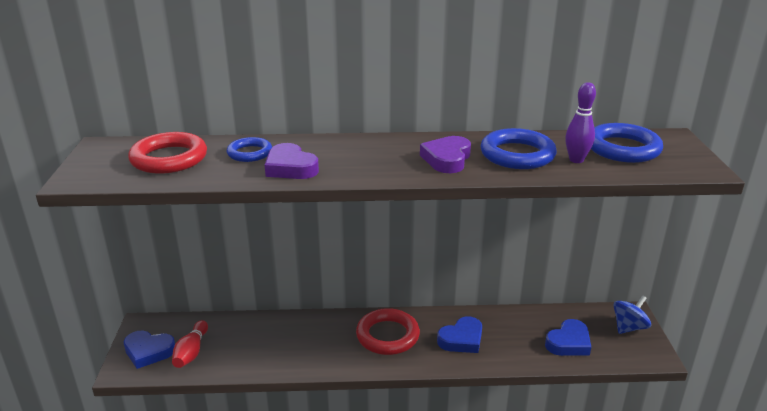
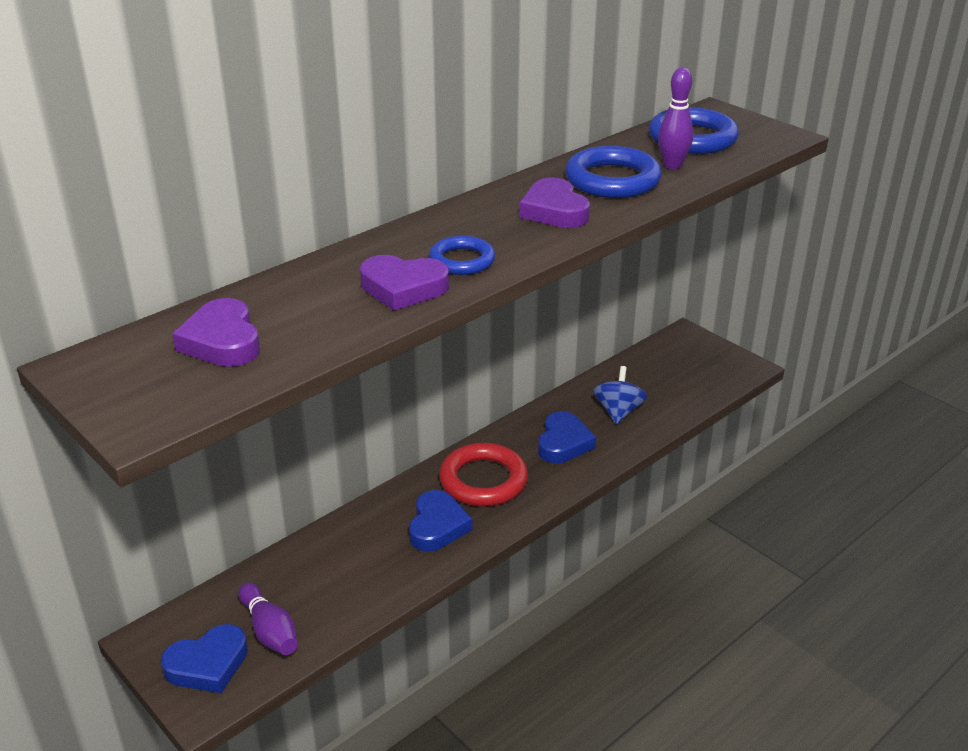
camera: 40 degrees left, 5 degrees up
red ring [128,132,207,174] -> purple heart [172,298,260,367]
red bowling pin [172,320,208,368] -> purple bowling pin [238,583,298,655]
blue ring [227,137,272,162] -> blue ring moved to [429,236,495,275]
blue heart [545,319,591,356] -> blue heart moved to [409,490,473,552]
blue spinning top [613,295,651,334] -> blue spinning top moved to [593,366,647,424]

